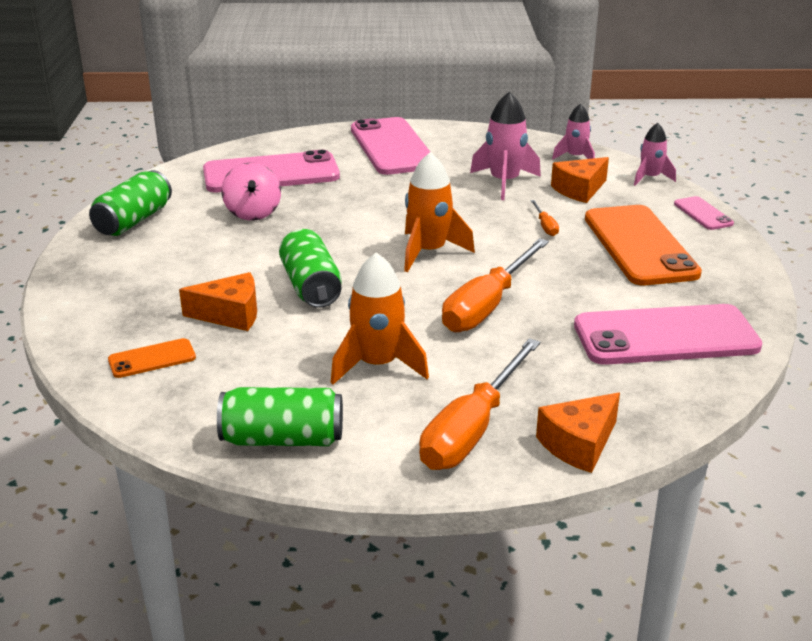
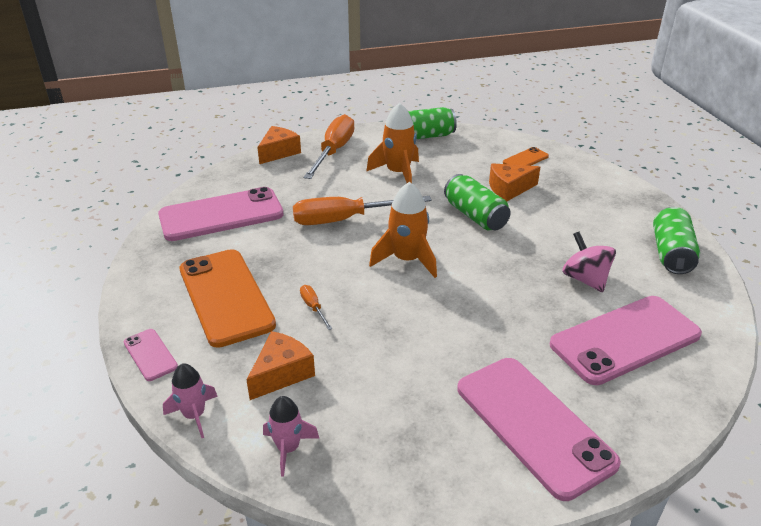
camera: 165 degrees right, 5 degrees up
orange screwdriver [442,238,549,332] -> orange screwdriver turned 120 degrees counterclockwise [293,196,432,225]
pink rocket [470,91,541,200] -> none

